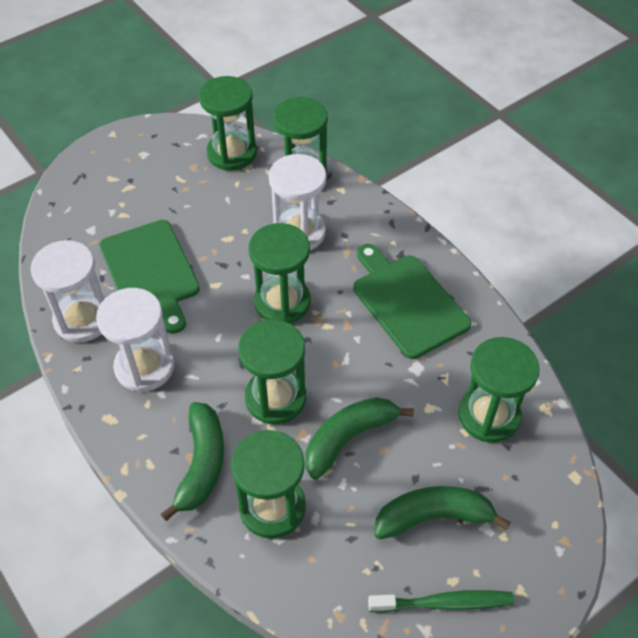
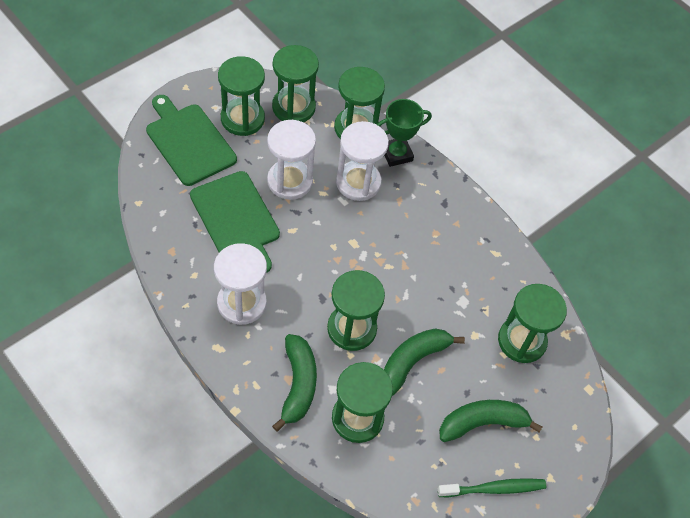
camera: 10 degrees left, 5 degrees up
white hourglass [31,240,104,343] -> white hourglass moved to [267,120,316,200]
green hourglass [249,223,311,323] -> green hourglass moved to [218,56,265,136]
green cutting board [353,244,471,359] -> green cutting board moved to [146,95,237,186]
none -> green trophy [376,99,432,167]

